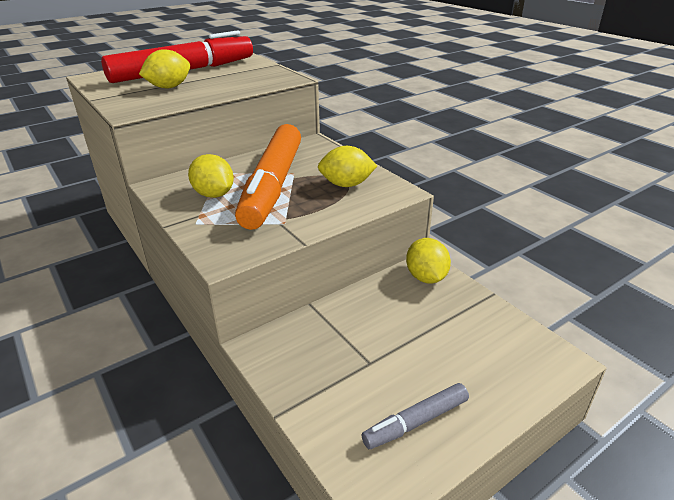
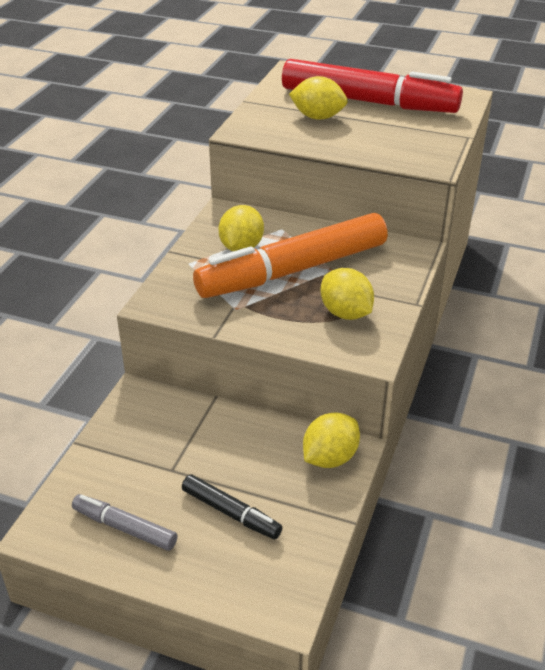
camera: 55 degrees right, 5 degrees up
none -> black marker [182,474,283,539]

